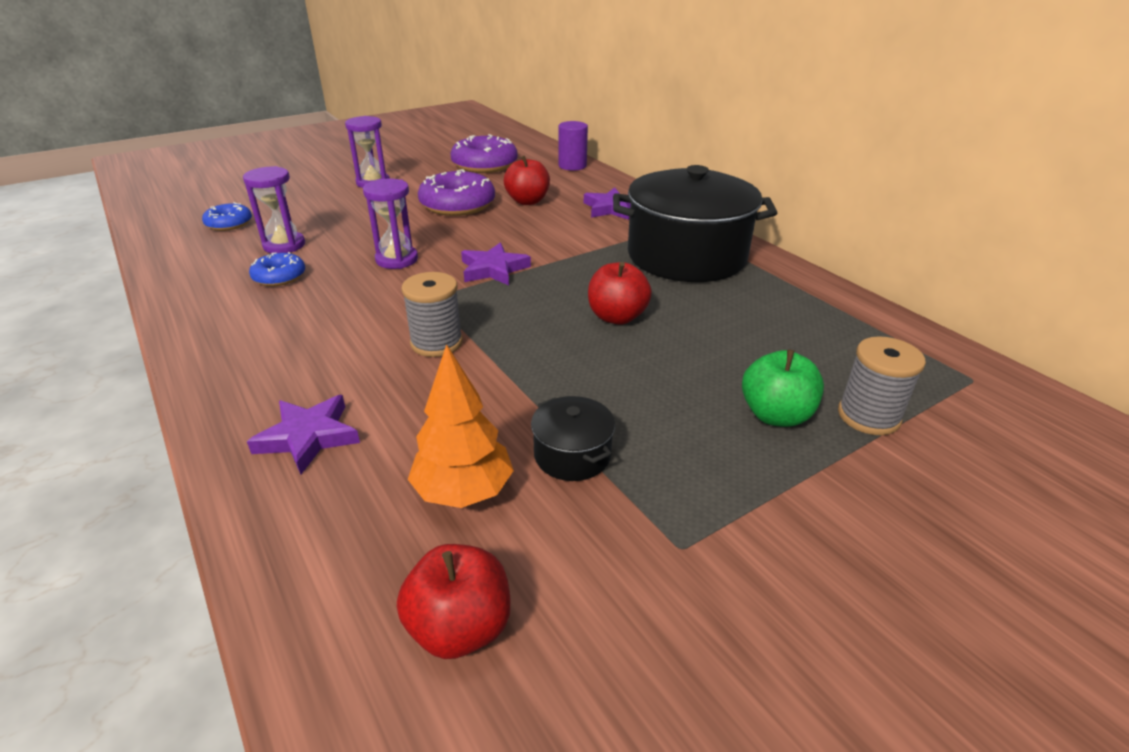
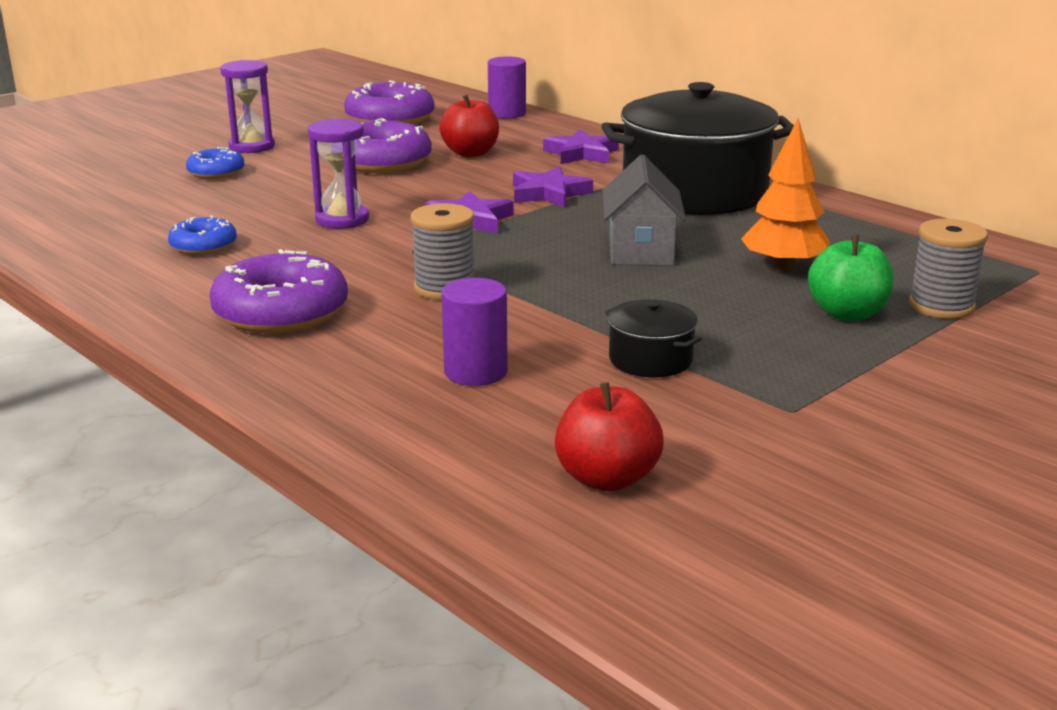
camera: 10 degrees left, 10 degrees down
blue donut [202,202,252,231] -> blue donut moved to [186,147,245,179]
purple hourglass [243,166,305,253] -> none
purple star [247,395,360,475] -> purple star moved to [513,166,593,207]
orange tree [408,344,514,508] -> orange tree moved to [741,119,830,273]
red apple [588,262,652,325] -> grey house [602,155,686,266]
none -> purple donut [209,249,348,334]
none -> purple cylinder [441,278,508,386]

